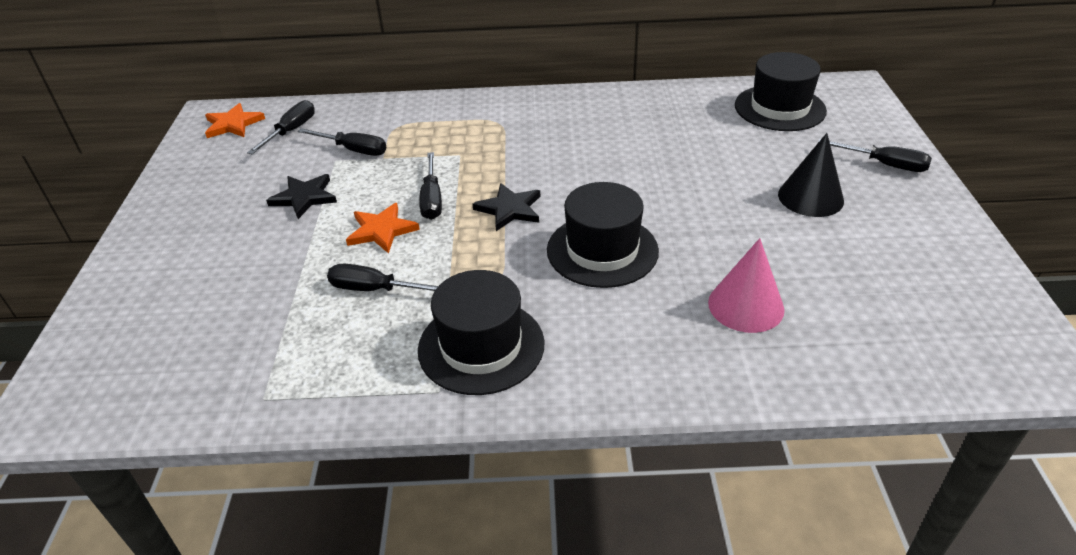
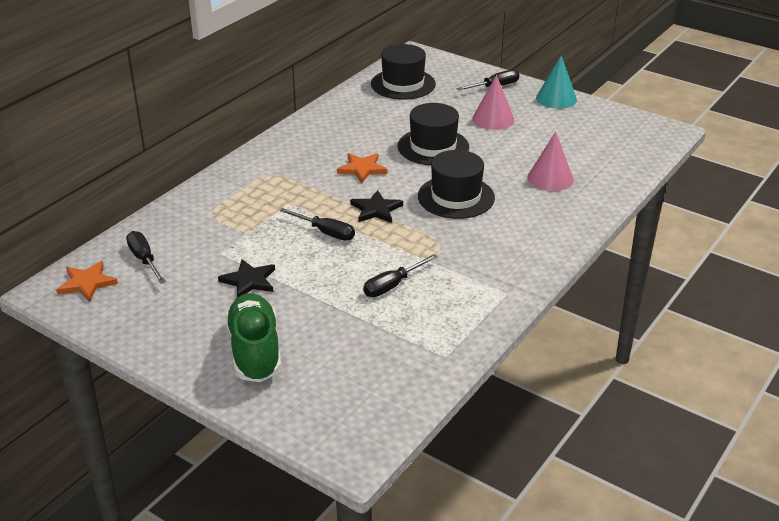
camera: 55 degrees left, 5 degrees down
black screwdriver [298,128,386,156] -> none
orange star [346,203,420,254] -> orange star moved to [337,153,387,183]
black hat [418,270,544,395] -> black hat moved to [398,103,469,165]
black cone [778,133,844,217] -> pink cone [472,75,515,130]
none -> green shoe [225,293,281,382]
none -> turquoise cone [536,56,577,109]

